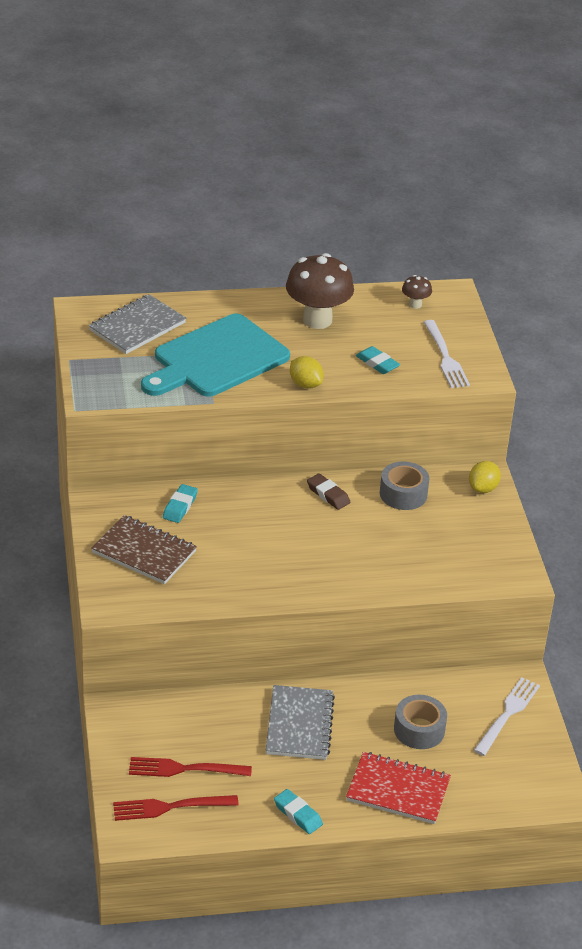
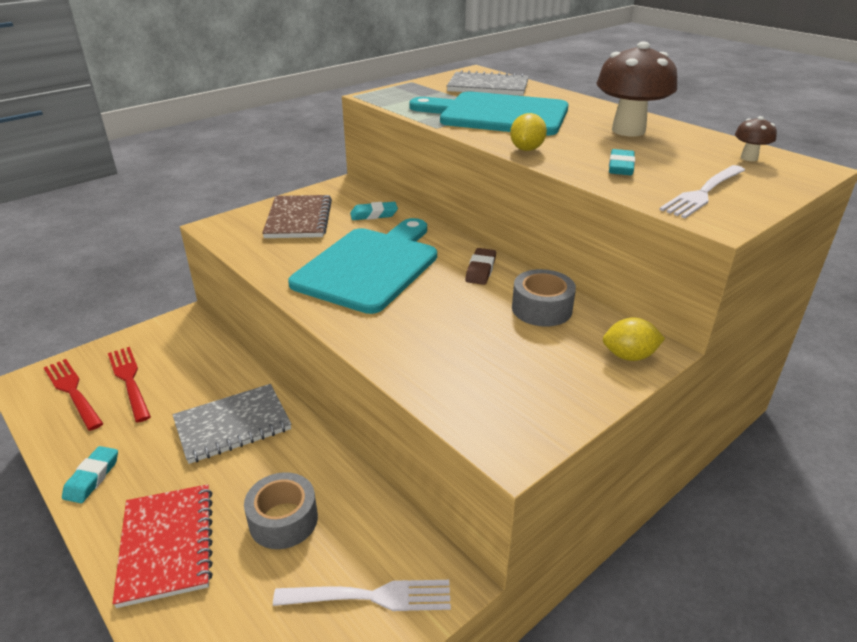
camera: 60 degrees right, 5 degrees down
none -> turquoise cutting board [288,218,437,314]

